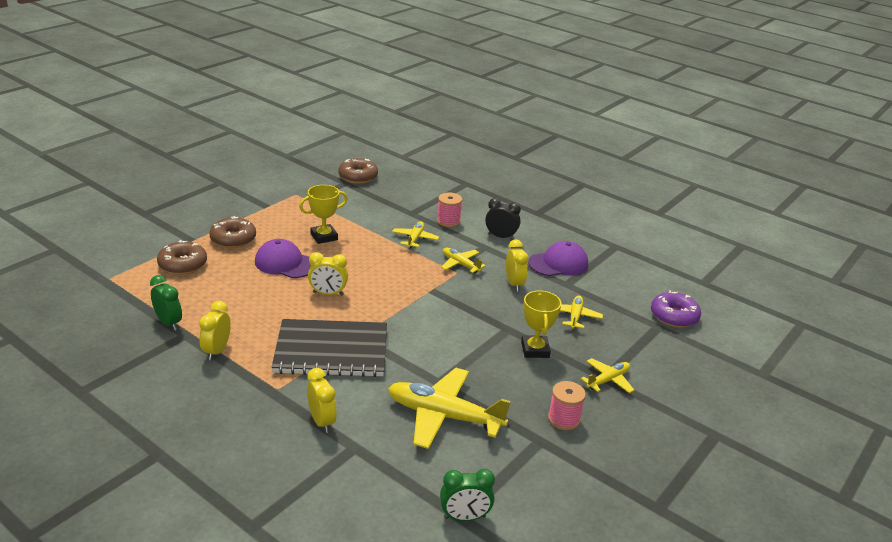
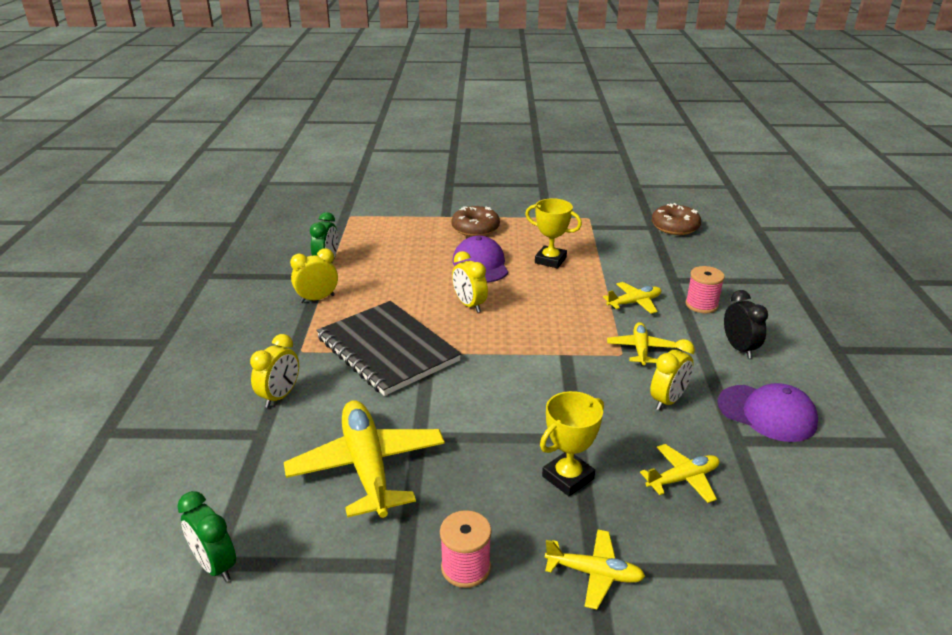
camera: 55 degrees right, 0 degrees up
brown donut [157,240,207,275] -> none
purple donut [651,291,701,328] -> none

